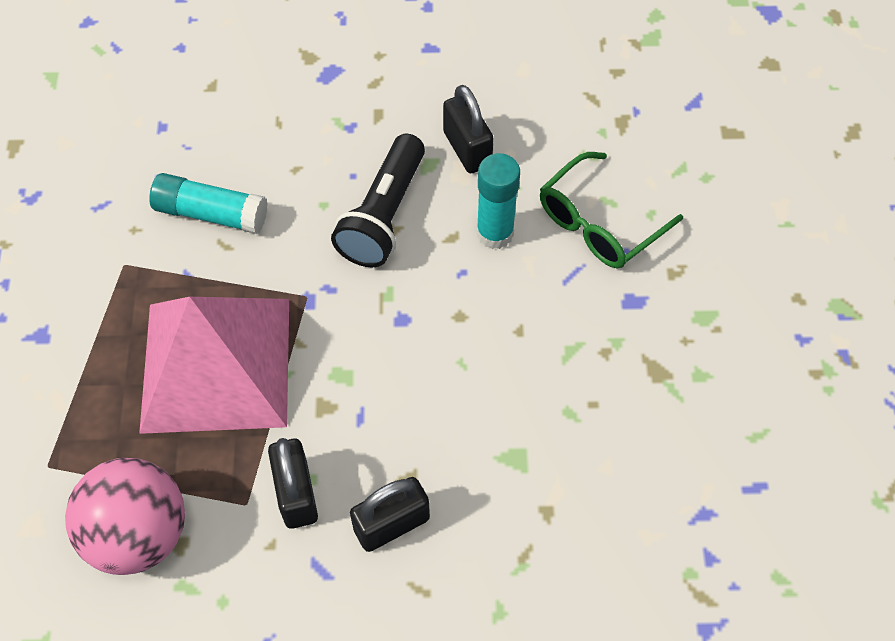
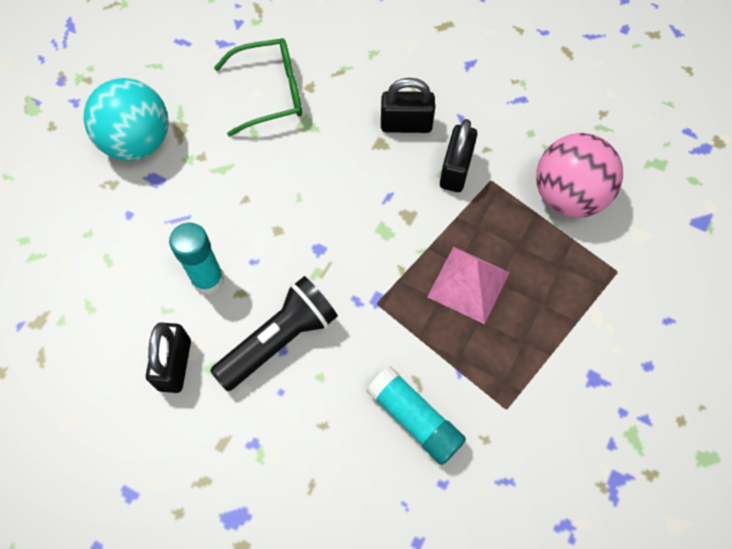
camera: 150 degrees left, 5 degrees up
pink pyramid [139,297,289,434] -> pink pyramid [427,247,510,324], size x0.54
green glasses [540,152,683,269] -> green glasses moved to [214,38,302,137]
none -> turquoise ball [84,78,169,161]

